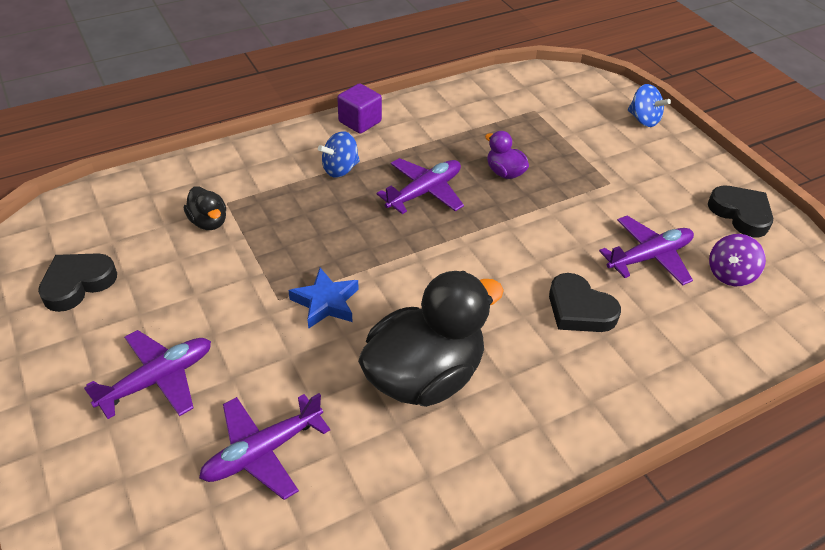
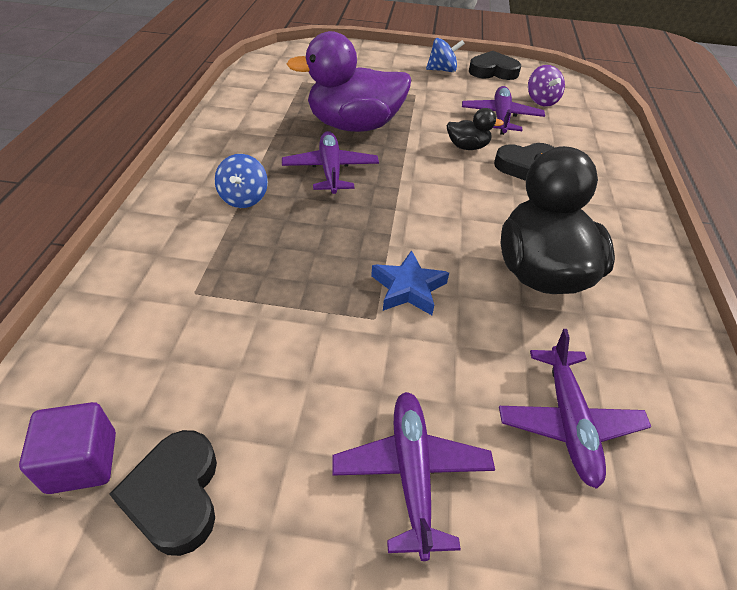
camera: 55 degrees left, 0 degrees up
black duck [184,186,226,230] -> black duck moved to [447,108,504,150]
purple cube [337,83,382,134] -> purple cube moved to [19,402,116,494]
purple duck [485,131,529,179] -> purple duck [287,31,412,132], size x2.21
blue spinning top [628,84,671,127] -> blue spinning top moved to [426,38,465,72]

